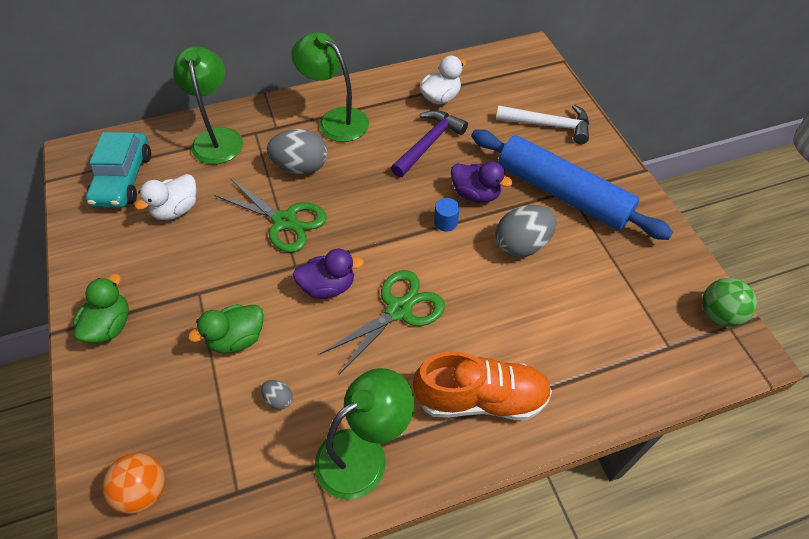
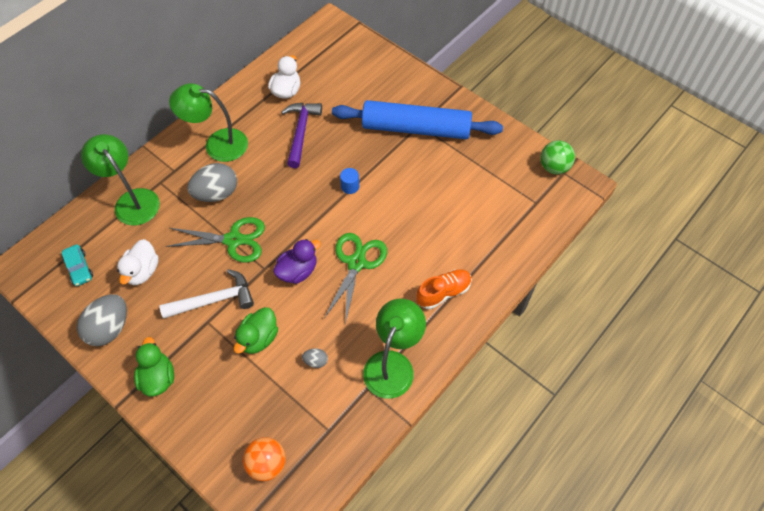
camera: 30 degrees left, 5 degrees up
turquoise car [86,132,151,208] -> turquoise car [61,244,93,286], size x0.55
orange shoe [413,352,552,420] -> orange shoe [416,269,472,309], size x0.65
purple duck [451,161,513,203] -> none
grey egg [495,205,557,257] -> grey egg moved to [77,294,127,346]
white hammer [496,104,589,144] -> white hammer moved to [160,269,254,319]

